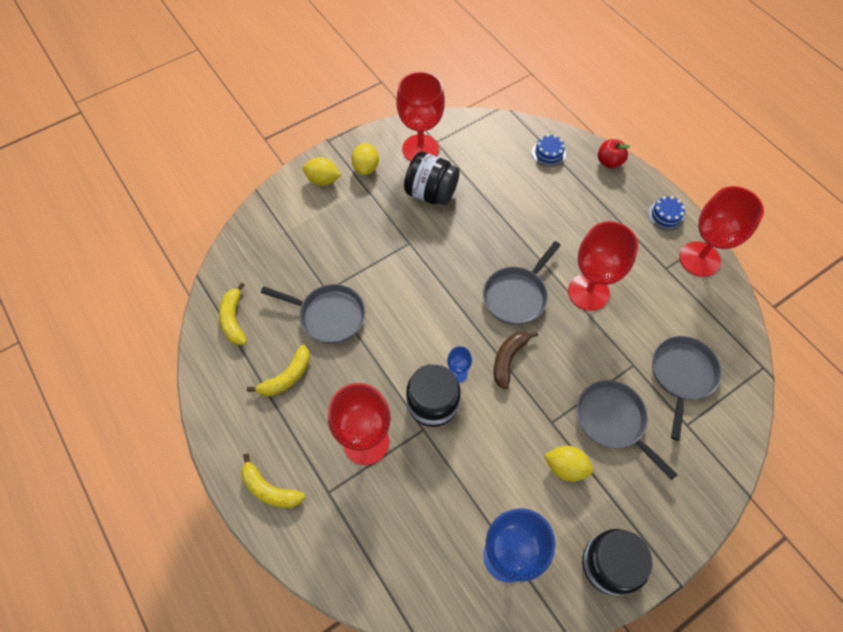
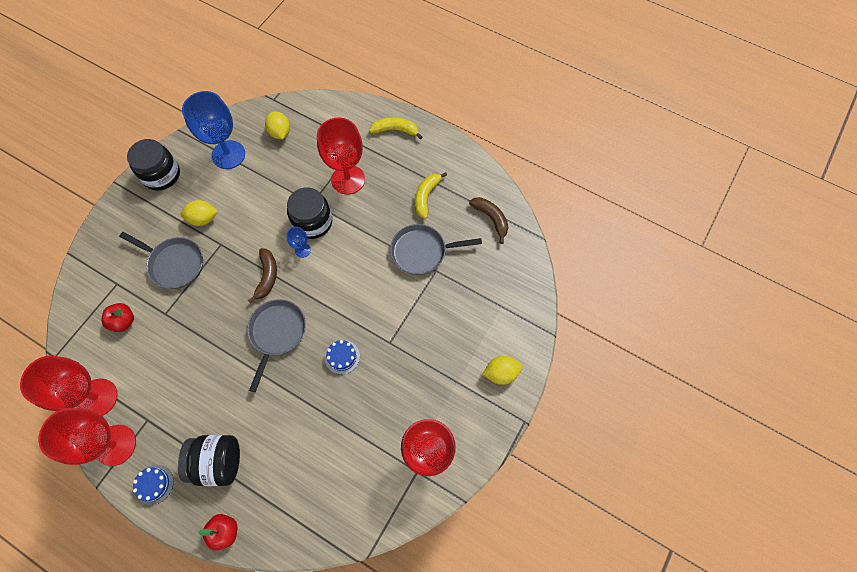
camera: 155 degrees right, 5 degrees up
yellow banana [219,282,247,345] -> brown banana [469,197,508,244]
yellow lemon [351,143,379,175] -> yellow lemon moved to [265,111,290,139]
black jar [404,152,460,206] -> black jar moved to [178,435,240,486]
blue cake [532,134,566,167] -> blue cake moved to [325,340,360,375]
red goblet [568,221,638,311] -> red goblet moved to [20,355,118,416]
grey pan [652,336,722,441] -> red apple [101,303,134,332]

